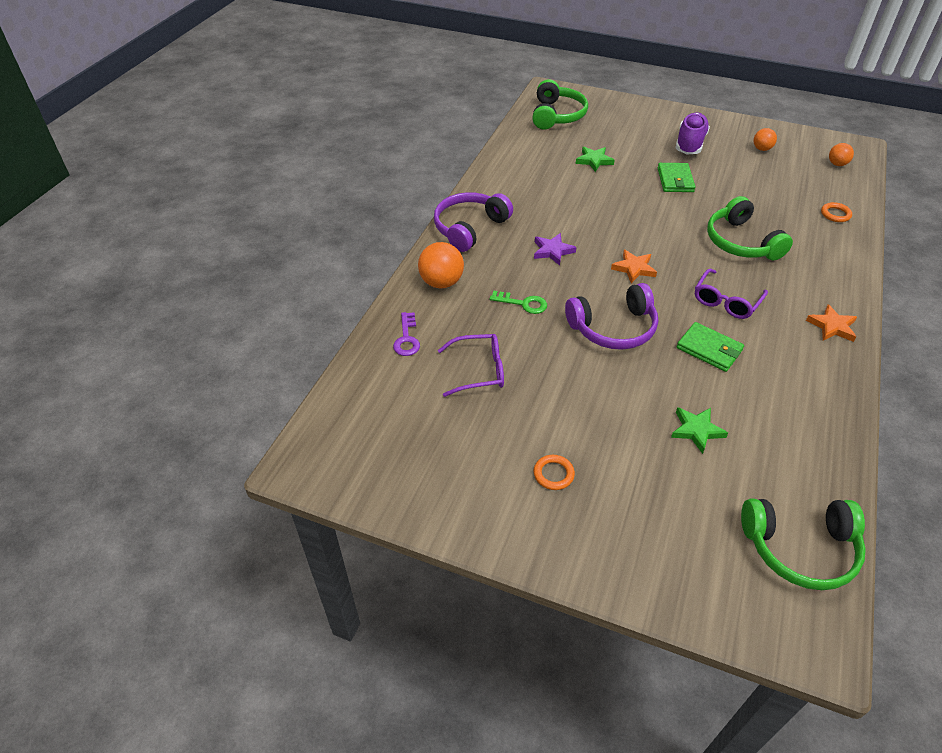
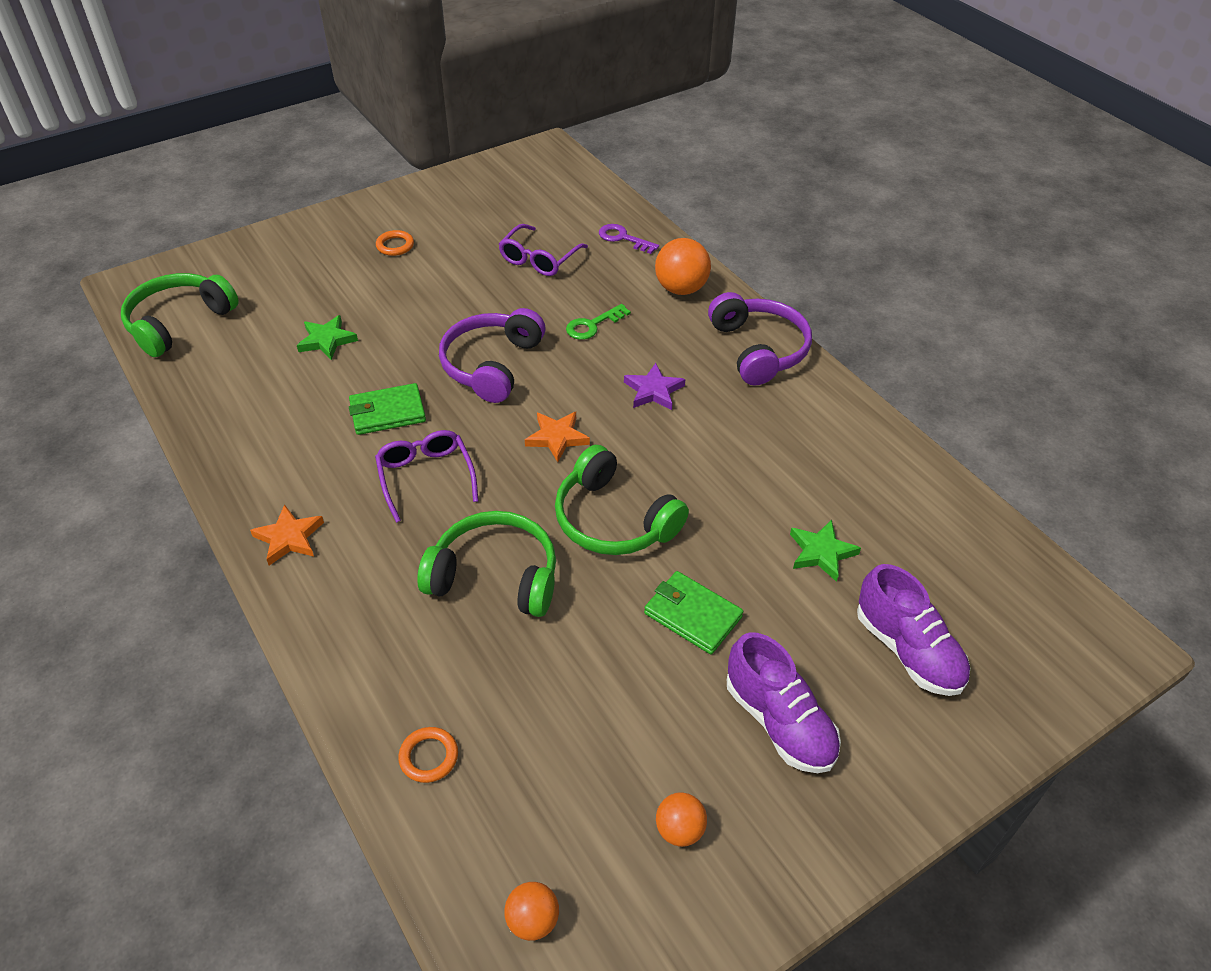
camera: 125 degrees right, 0 degrees up
green headphones [532,79,588,130] -> green headphones moved to [555,445,689,555]
none -> purple shoe [857,564,970,696]

